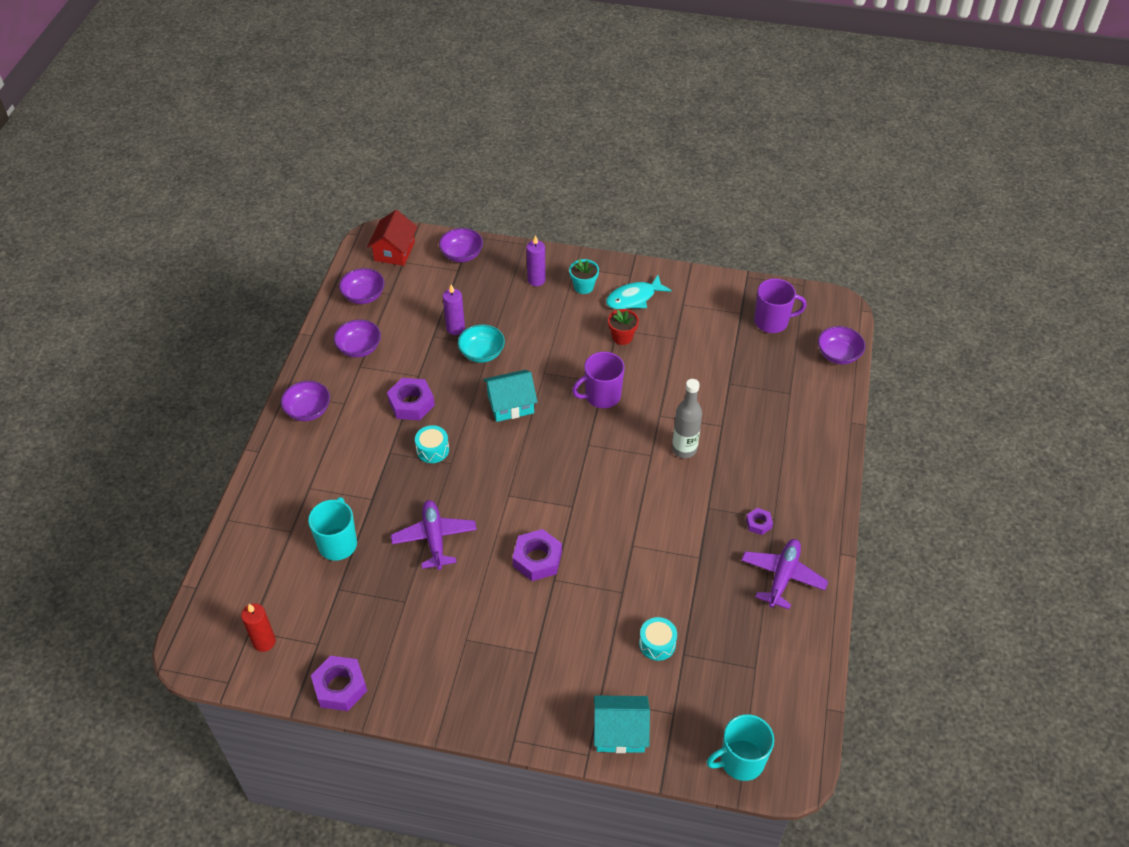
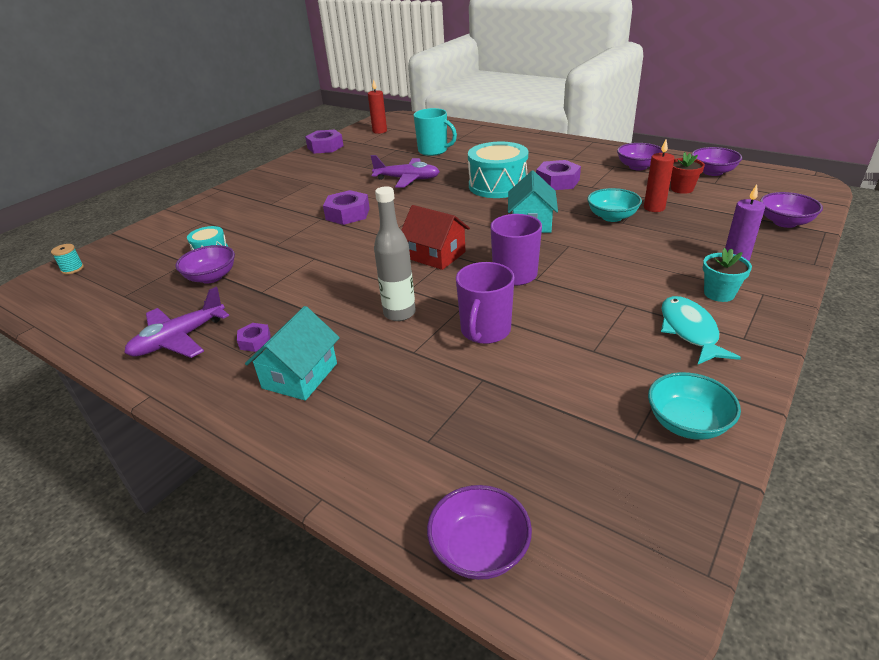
camera: 115 degrees right, 15 degrees down
purple bowl [281,381,330,421] -> purple bowl moved to [176,245,235,283]
red house [367,210,417,266] -> red house moved to [401,205,470,270]
turquoise drum [415,425,449,463] -> turquoise drum [468,142,528,198], size x1.95
purple candle [443,284,465,335] -> red candle [644,140,675,212]
turquoise house [594,695,650,753] -> turquoise house moved to [245,306,340,401]
red flower pot [608,309,639,345] -> red flower pot moved to [671,152,705,194]
turquoise mug [707,714,774,781] -> turquoise spool [51,244,84,274]
purple plane [741,539,828,609] -> purple plane turned 90 degrees clockwise [124,287,229,358]
purple mug [754,279,807,333] -> purple mug moved to [456,262,515,344]
none -> turquoise bowl [648,372,741,440]

